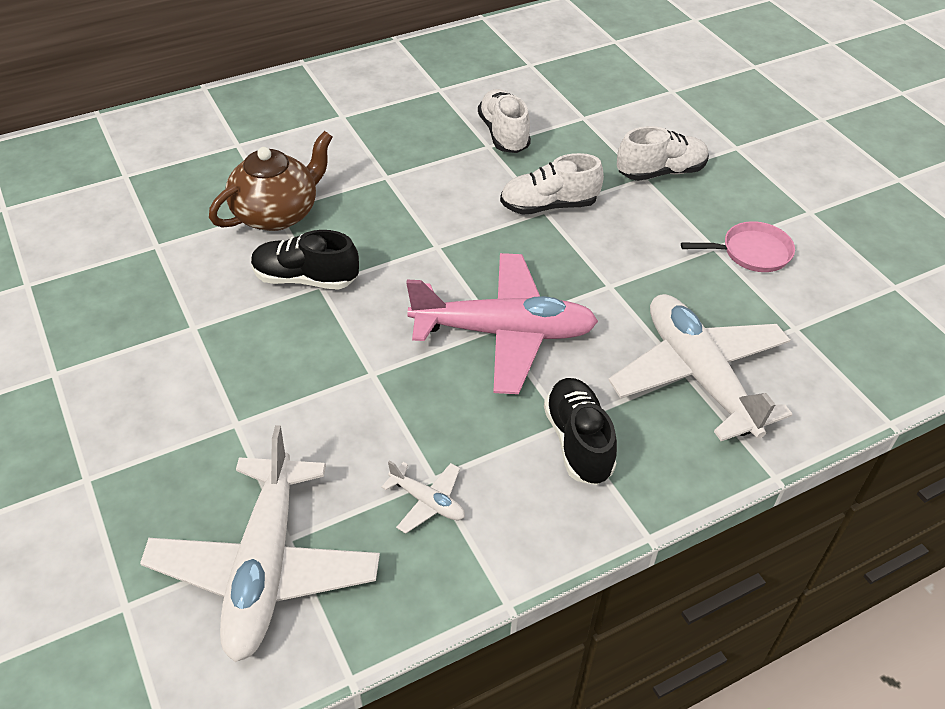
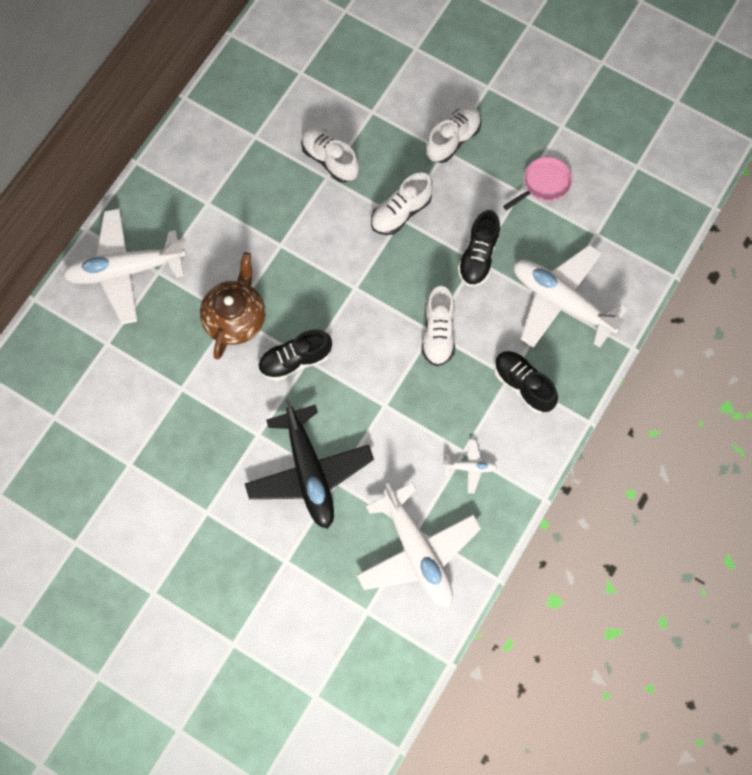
camera: 30 degrees left, 25 degrees up
pink plane [406,253,598,394] -> white shoe [421,286,455,366]
none -> white plane [63,209,186,324]
none -> black plane [245,399,374,529]
none -> black shoe [458,210,500,287]

